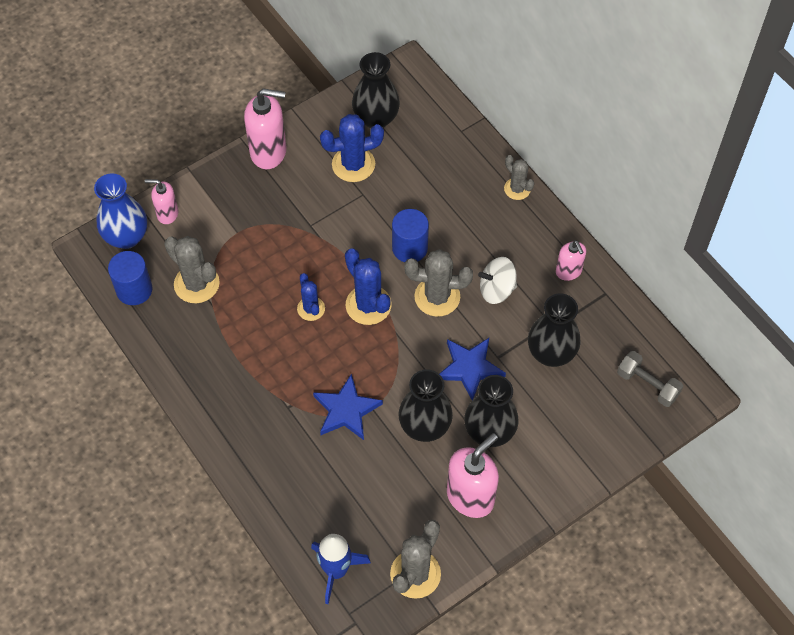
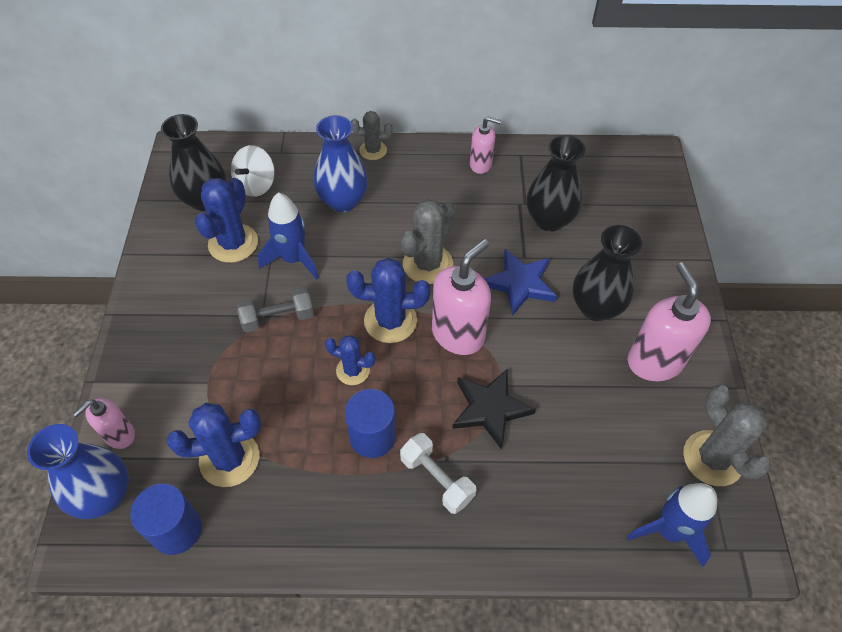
camera: 55 degrees left, 5 degrees down
grey cactus [164,236,220,303] -> blue cactus [167,403,261,487]
pink soap dispenser [244,88,286,169] -> pink soap dispenser moved to [432,239,491,355]
blue star [313,374,383,440] -> black star [452,369,536,450]
blue cylinder [392,209,429,262] -> blue cylinder moved to [345,389,396,458]
black vase [398,369,453,442] -> none
white spinning top [478,257,517,304] -> white spinning top moved to [231,145,275,197]
grey dumbbell [617,351,683,407] -> grey dumbbell moved to [237,286,314,332]
none -> blue rocket [258,192,319,280]
none -> blue vase [314,115,368,212]
none -> white dumbbell [400,433,476,514]

